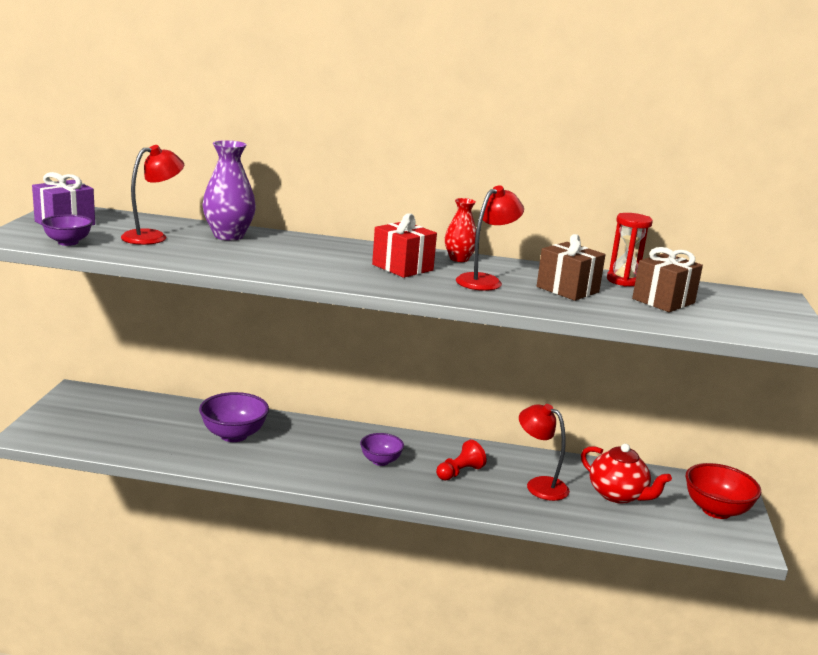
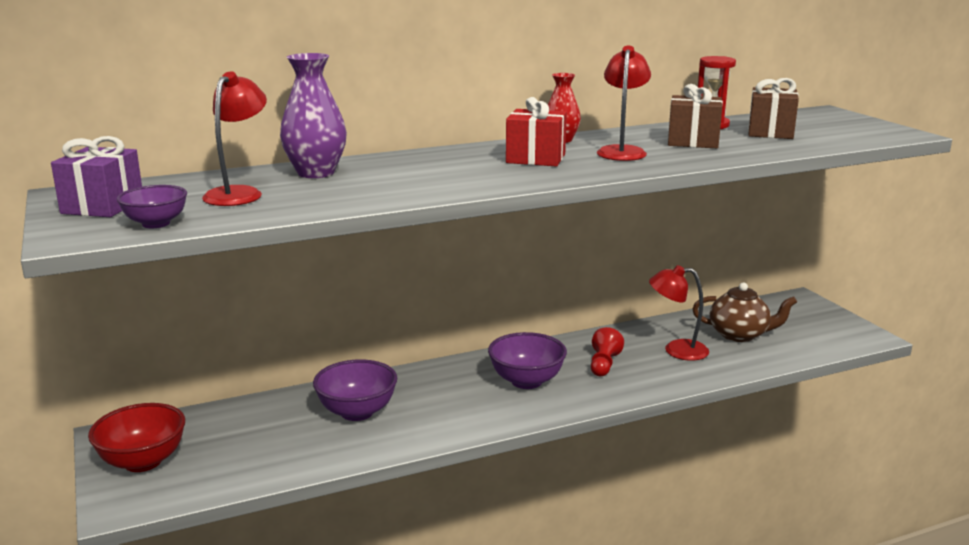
camera: 30 degrees left, 0 degrees up
purple bowl [360,433,404,466] -> purple bowl [488,332,567,389], size x1.59
red teapot [581,444,672,504] -> brown teapot [693,283,797,342]
red bowl [686,463,761,519] -> red bowl moved to [88,403,185,472]

